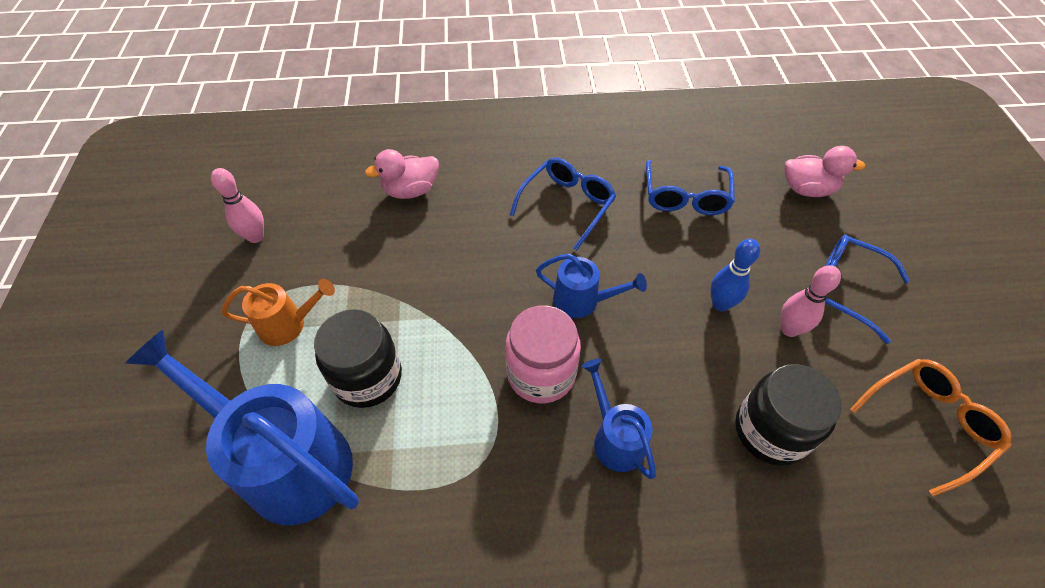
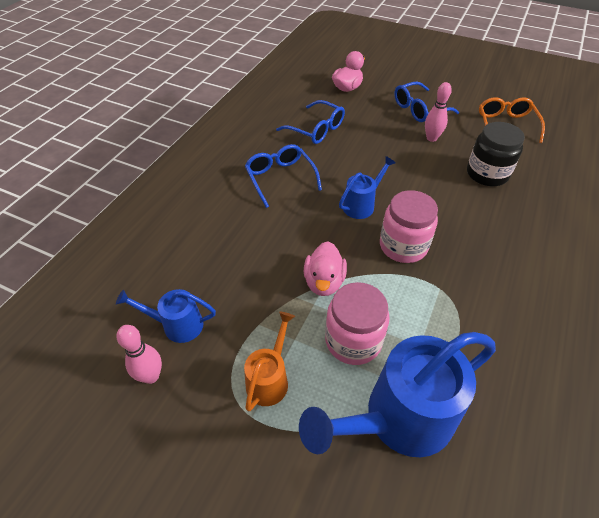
camera: 60 degrees left, 5 degrees down
black jar [314,309,402,408] -> pink jar [325,282,390,365]
pink duck [365,149,439,199] -> pink duck moved to [304,241,347,296]
blue watering can [582,359,656,479] -> blue watering can moved to [116,289,216,343]
blue bowling pin [710,239,760,311] -> none

